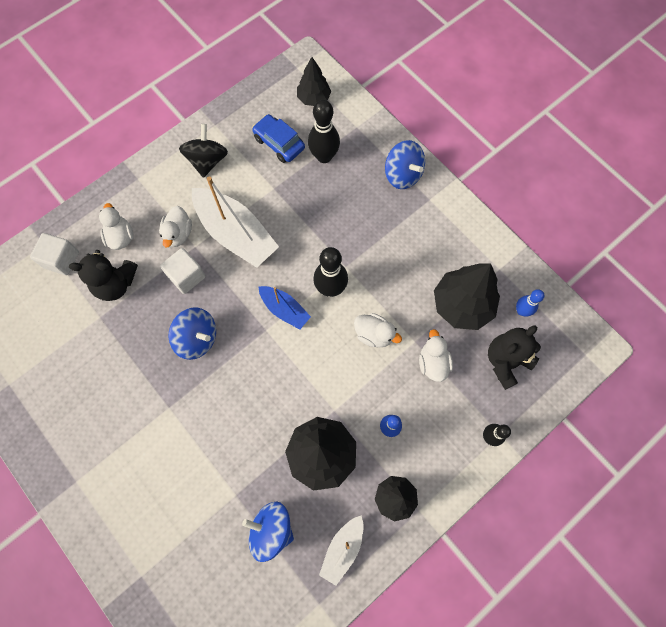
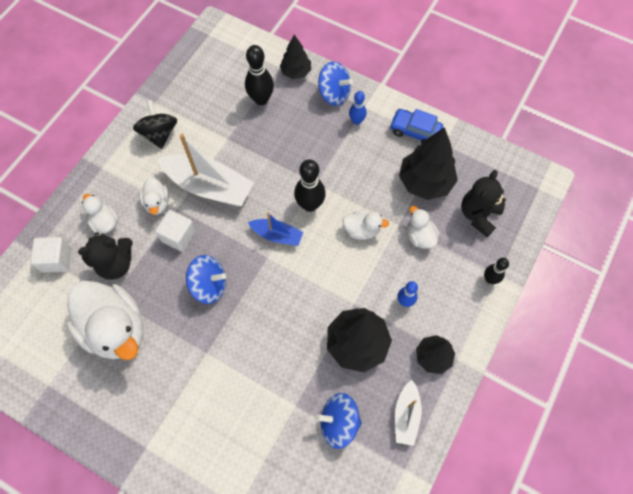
camera: 20 degrees left, 5 degrees down
blue car [252,114,305,163] -> blue car moved to [390,109,443,144]
black tree [297,57,331,106] -> black tree moved to [280,35,311,79]
blue bowling pin [516,289,544,317] -> blue bowling pin moved to [349,91,366,125]
none -> white duck [66,280,143,360]

